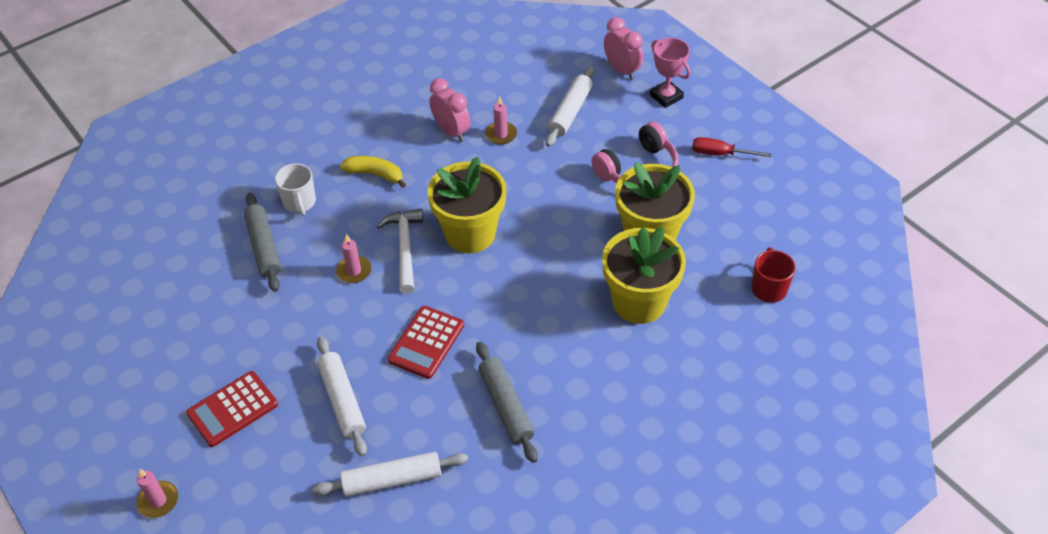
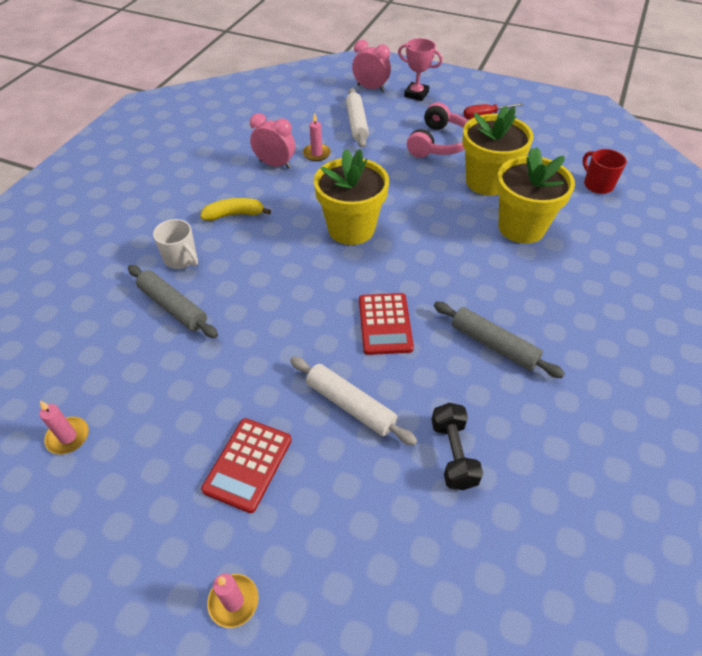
camera: 30 degrees left, 0 degrees up
white rolling pin [312,452,468,497] -> black dumbbell [431,403,483,490]
pink candle [336,234,372,283] -> pink candle moved to [39,401,89,454]
white hammer [377,209,423,294] -> none

